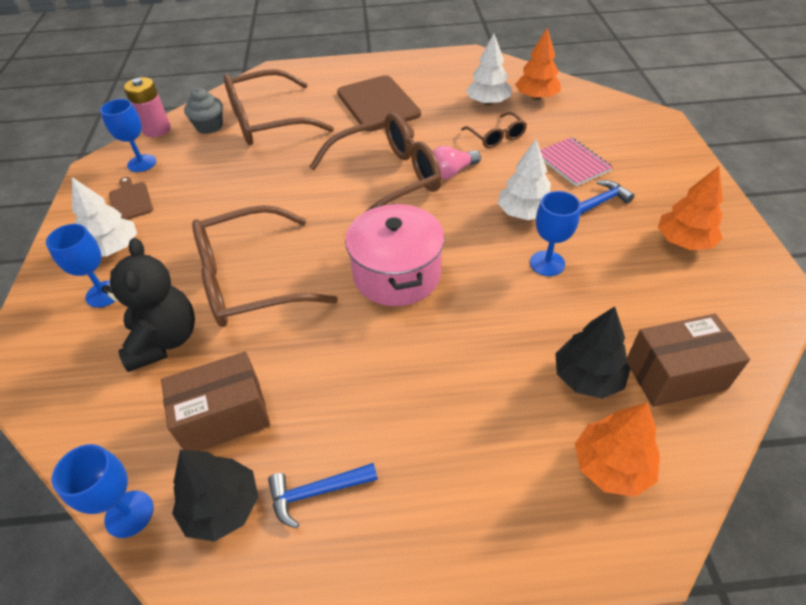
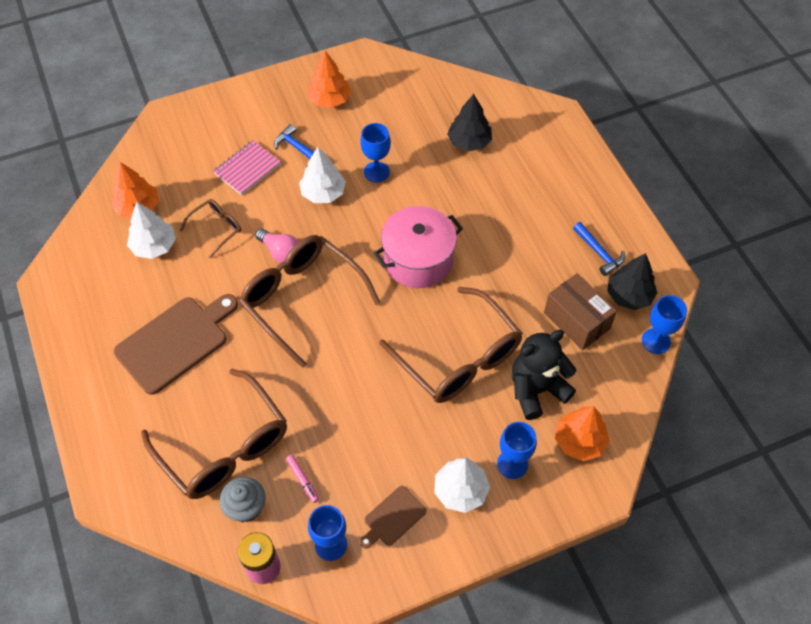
camera: 110 degrees left, 10 degrees up
orange tree [575,402,660,497] -> orange tree moved to [555,406,610,461]
brown box [627,314,750,407] -> none
none -> pink marker [286,454,319,503]

